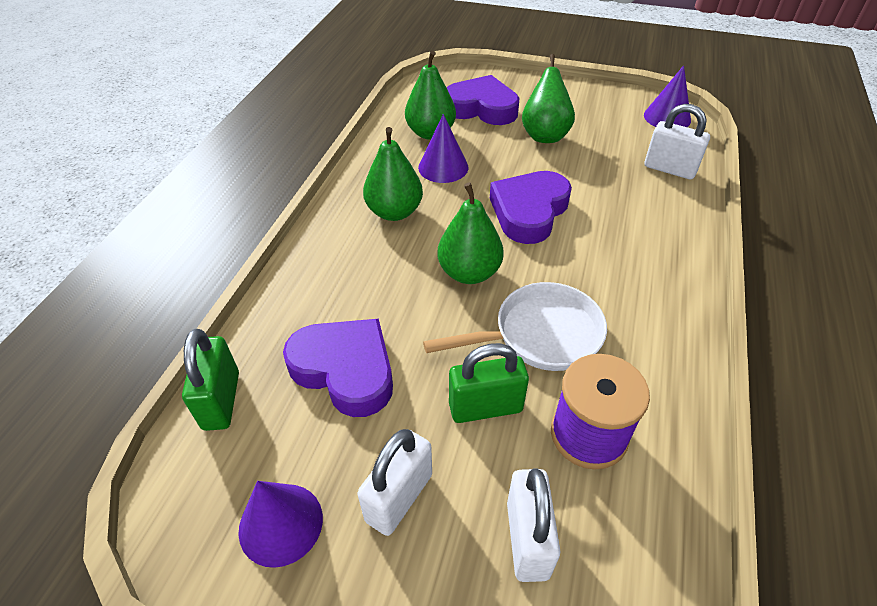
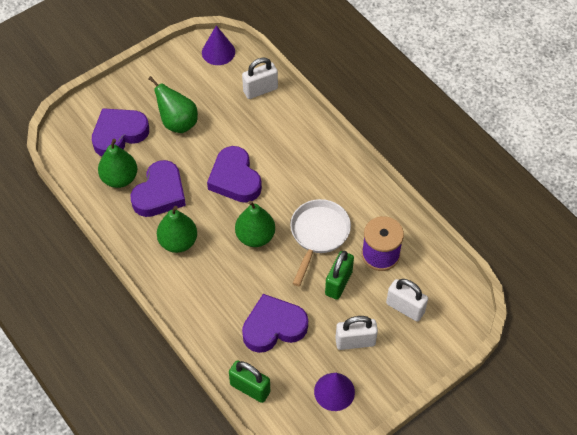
camera: 55 degrees left, 10 degrees up
white padlock [357,429,432,536] -> white padlock turned 75 degrees counterclockwise [335,316,378,350]
purple cone [418,114,468,183] -> purple heart [131,160,186,217]

